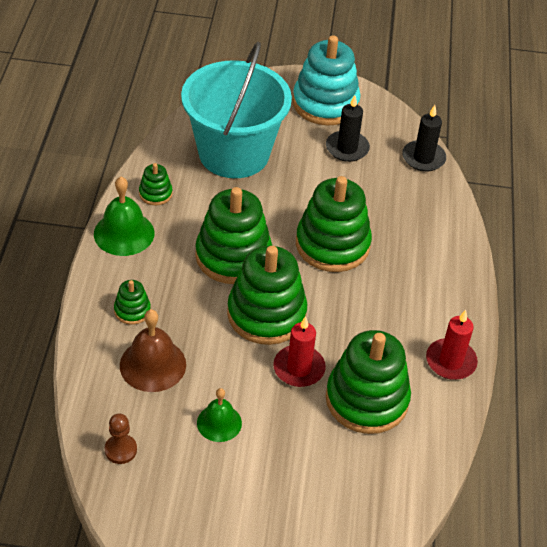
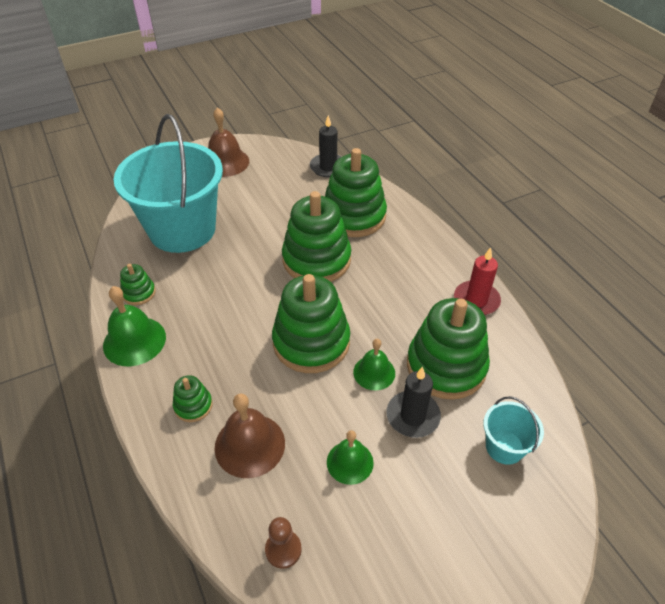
camera: 30 degrees left, 0 degrees up
green stacking toy [195,187,272,284] -> green stacking toy moved to [325,148,387,237]
red candle [273,316,326,387] -> green bell [353,339,395,391]
turquoise stacking toy [293,36,361,125] -> brown bell [208,107,249,177]
black candle [326,95,370,162] -> black candle moved to [387,366,441,438]
none -> turquoise bucket [483,396,544,465]

